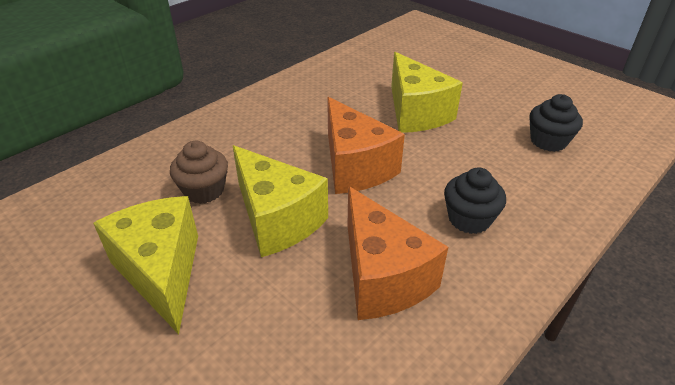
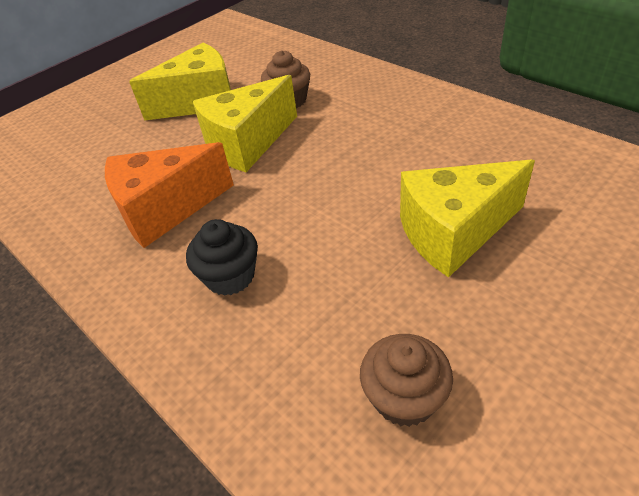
camera: 95 degrees right, 5 degrees up
orange cheese [327,97,405,194] -> none
black cupcake [529,94,583,152] -> brown cupcake [360,334,453,427]

